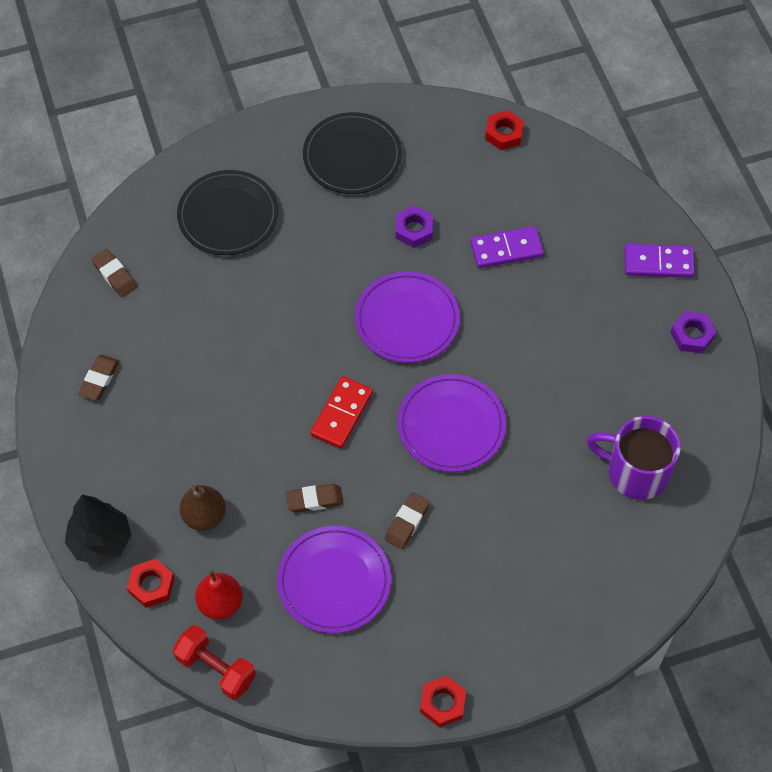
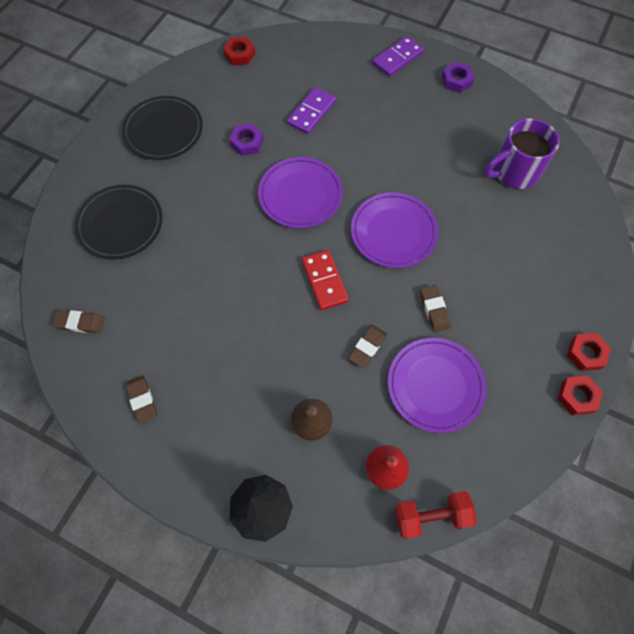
camera: 45 degrees left, 5 degrees up
red nut [127,559,175,608] -> red nut moved to [567,333,611,371]

